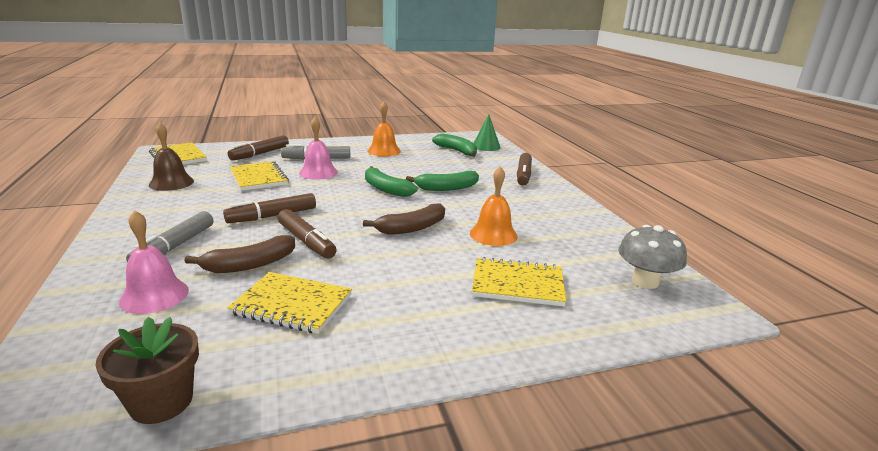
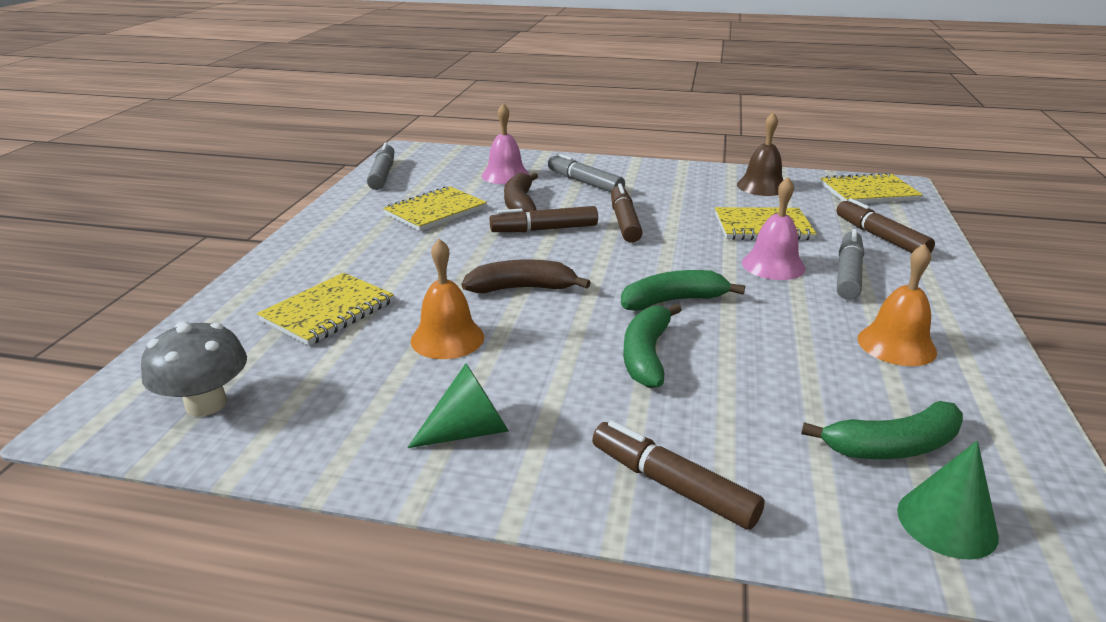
camera: 120 degrees right, 5 degrees up
brown flower pot [95,317,199,424] -> grey marker [367,142,395,190]
brown banana [363,203,445,235] -> brown banana turned 90 degrees clockwise [462,259,591,293]
none -> green cone [407,363,509,448]

